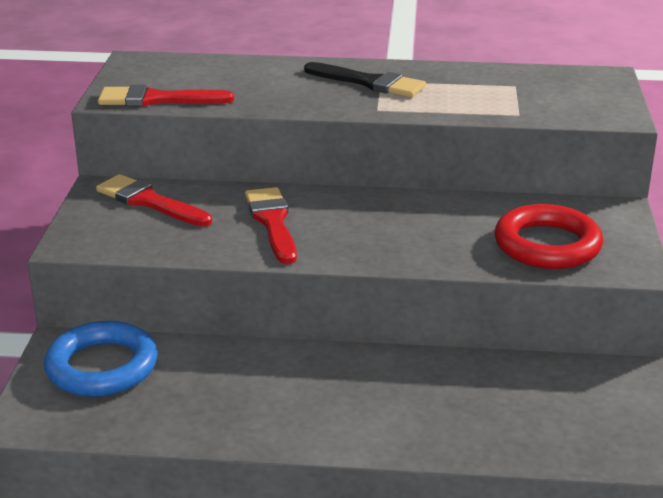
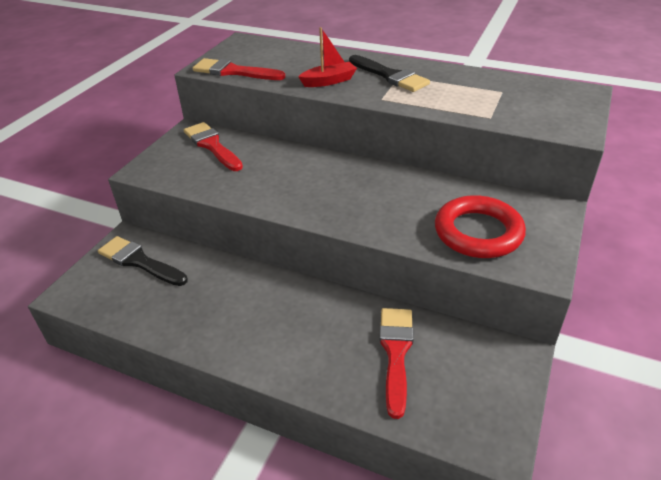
camera: 20 degrees right, 10 degrees up
blue ring [44,321,158,397] -> black brush [98,236,188,286]
red brush [245,187,297,264] -> red brush moved to [380,308,414,419]
none -> red boat [298,27,357,87]

